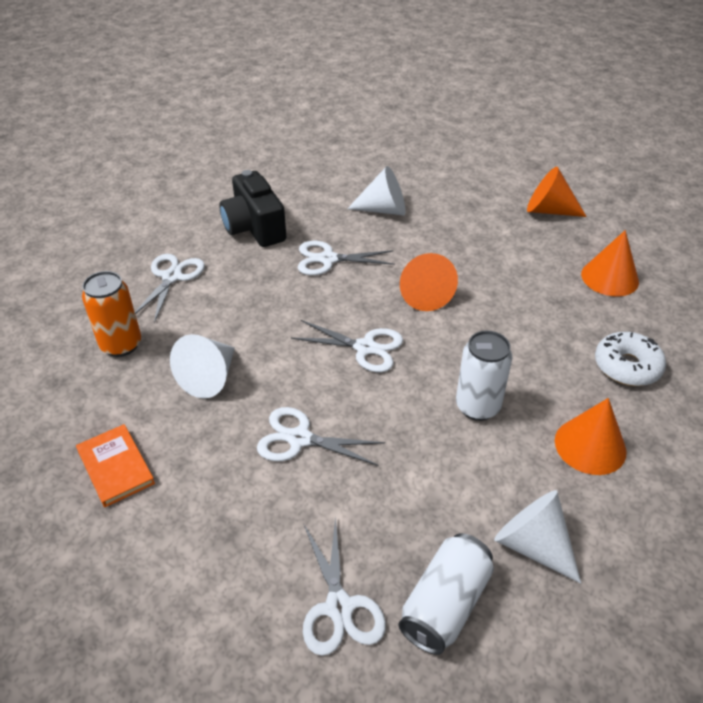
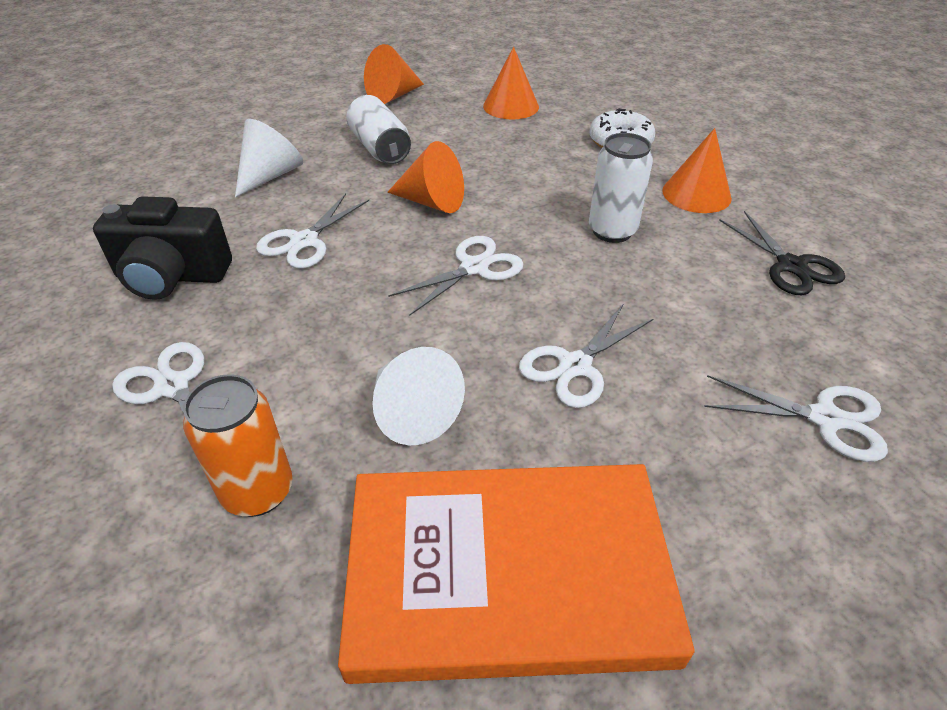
camera: 60 degrees left, 0 degrees up
orange book [76,424,155,507] -> orange book [338,464,695,684], size x2.36
white can [399,533,494,655] -> white can moved to [346,95,411,164]
white cone [494,490,581,584] -> black scissors [719,211,845,295]

